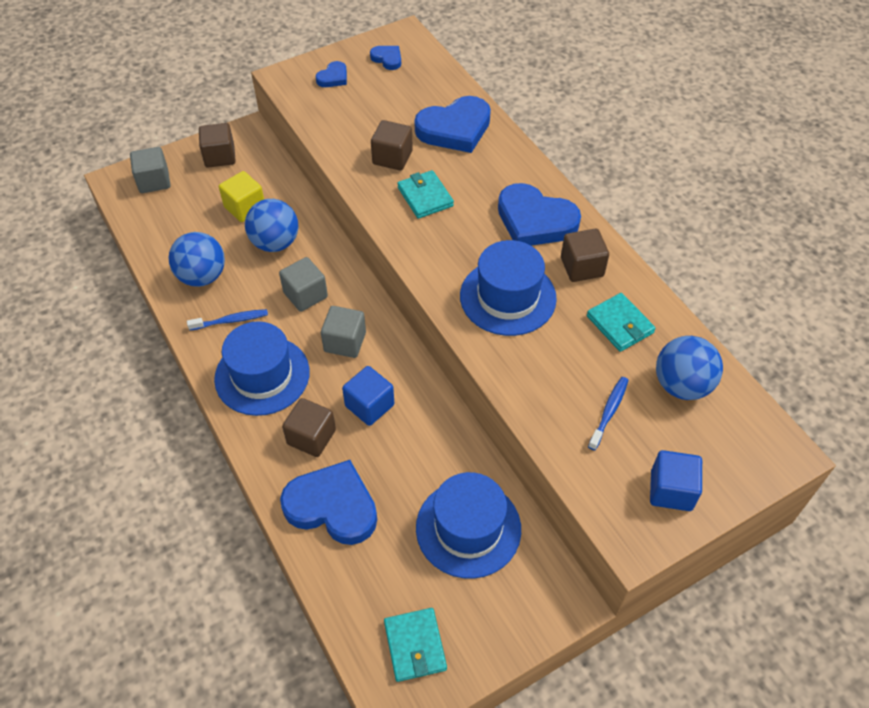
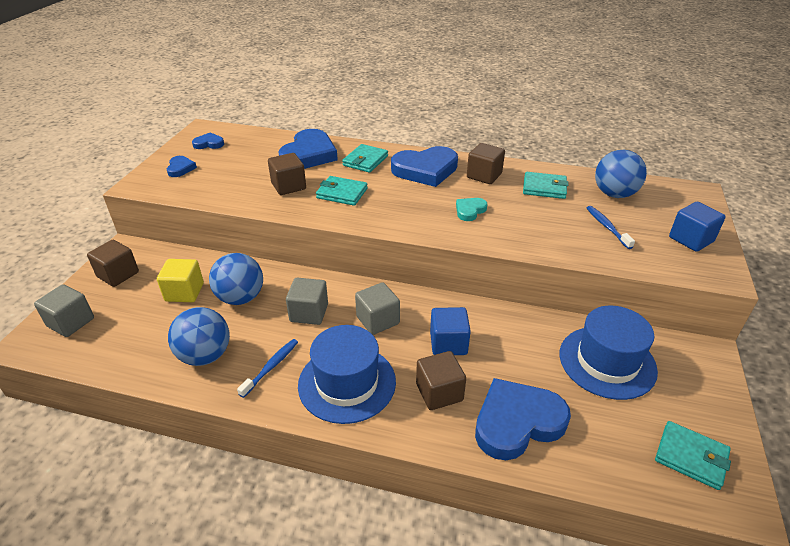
camera: 45 degrees left, 15 degrees down
blue hat [460,240,557,336] -> turquoise heart [456,198,487,221]
none -> turquoise wallet [342,144,388,173]

